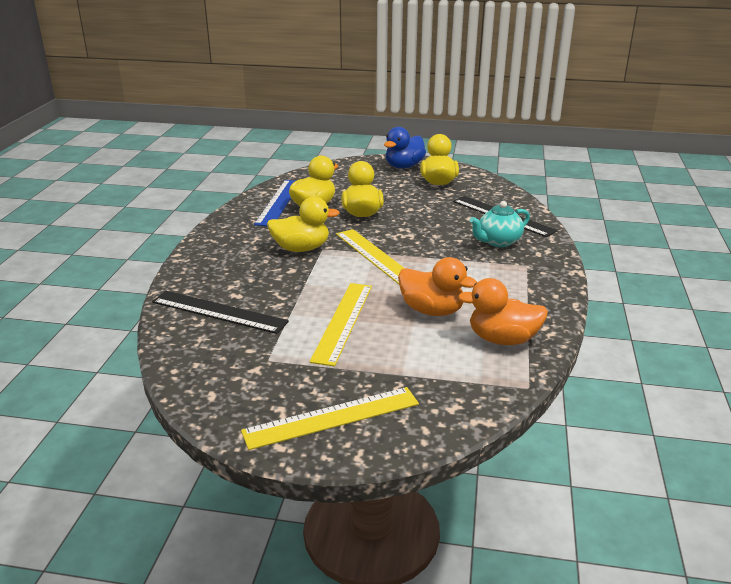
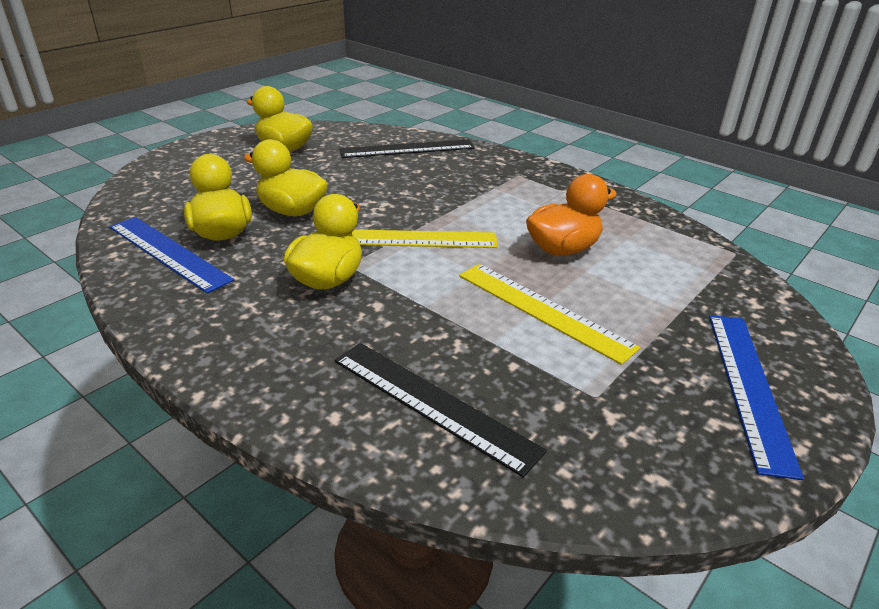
camera: 60 degrees left, 5 degrees up
black ruler [152,291,289,334] -> black ruler turned 75 degrees clockwise [334,343,547,477]
yellow ruler [241,387,419,450] -> blue ruler [709,315,804,480]
blue duck [384,127,426,169] -> none
orange duck [458,278,548,345] -> none
turquoise teapot [470,201,530,247] -> none

